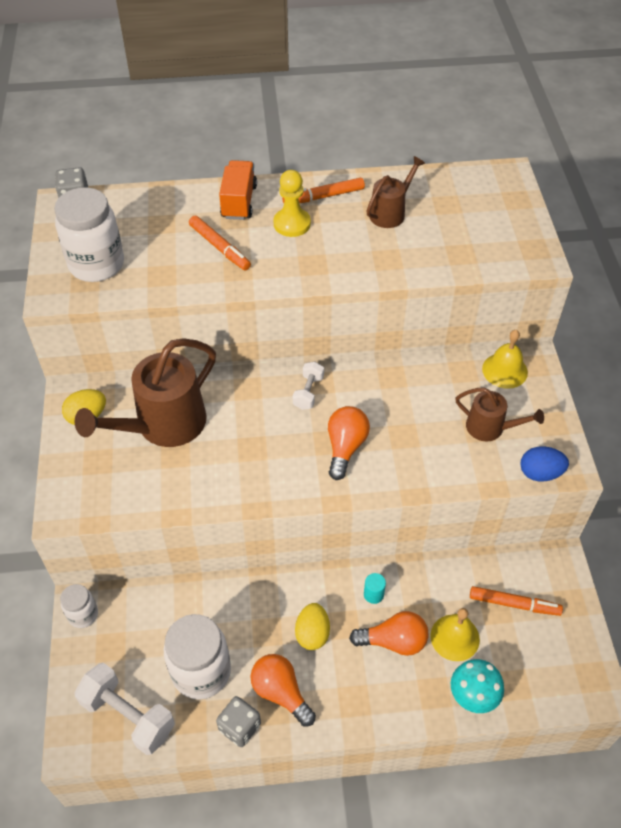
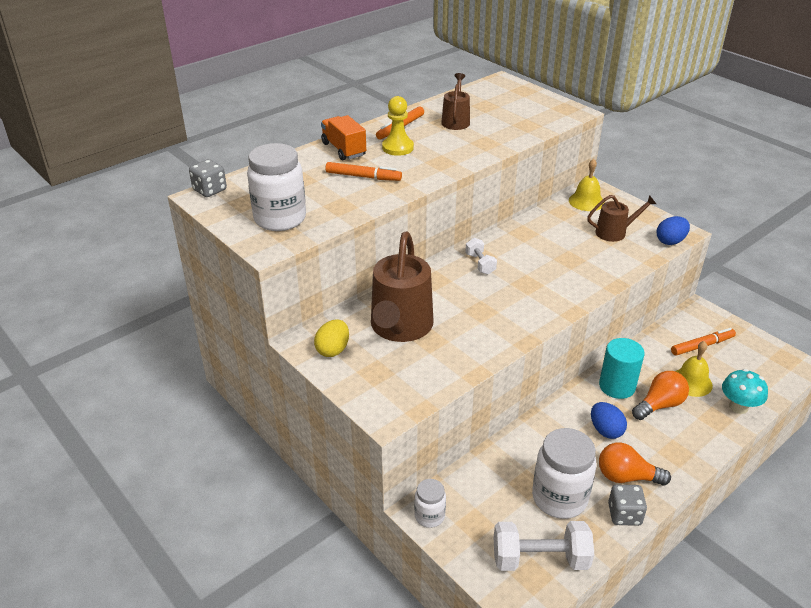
camera: 35 degrees left, 15 degrees down
yellow egg [295,603,330,650] -> blue egg [591,402,627,439]
orange light bulb [328,406,370,480] -> none
turquoise cylinder [364,573,386,604] -> turquoise cylinder [599,338,644,399], size x2.06

